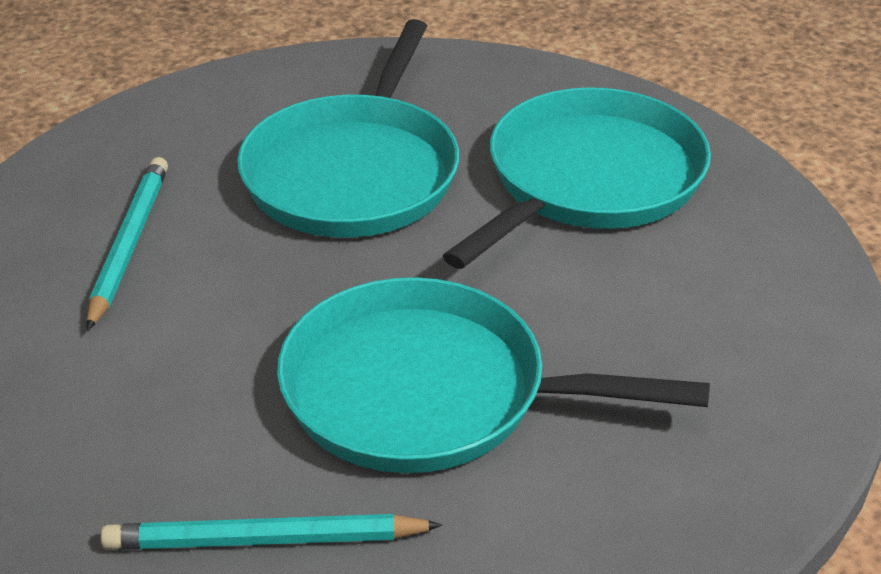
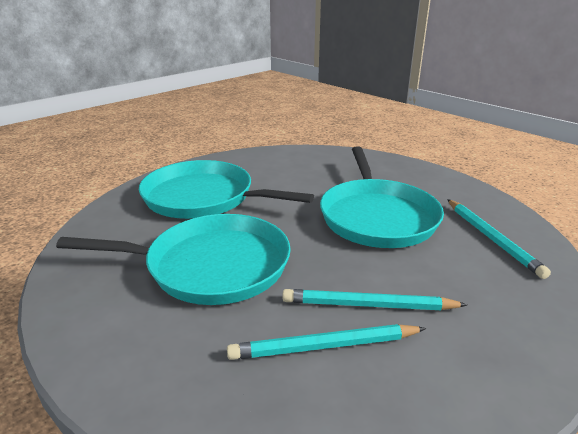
camera: 105 degrees left, 10 degrees down
none -> turquoise pencil [282,289,467,310]

